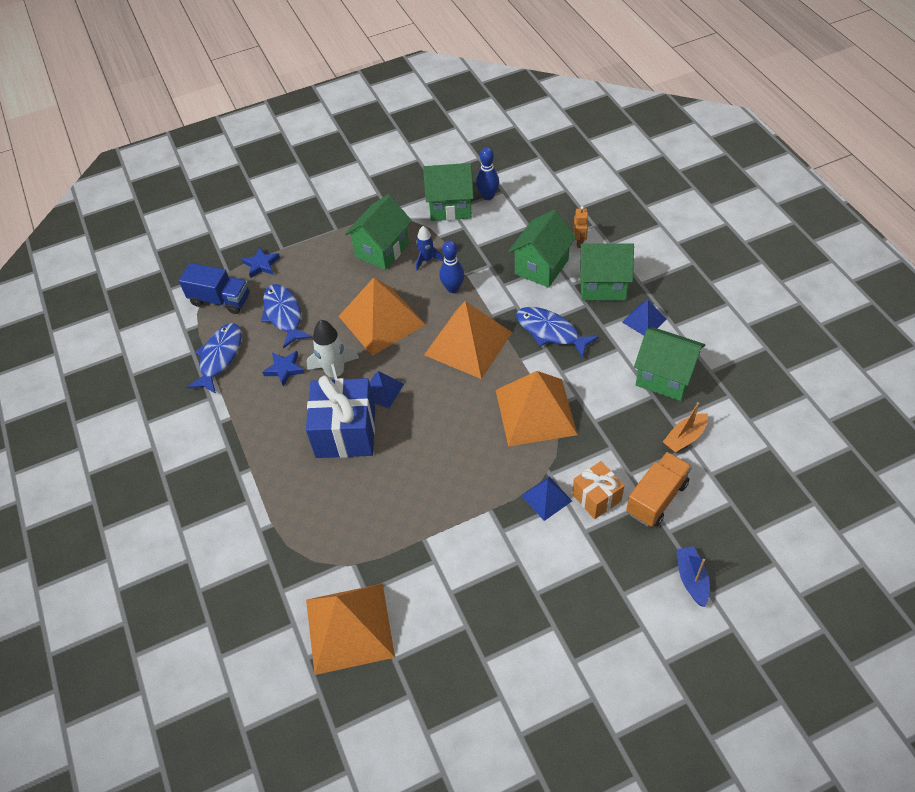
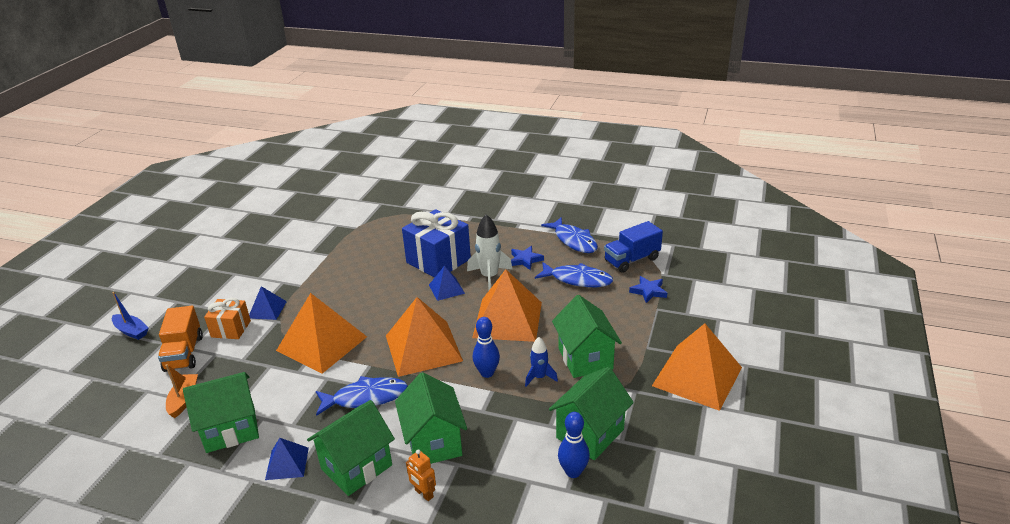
camera: 130 degrees right, 20 degrees down
orange pyramid [306,584,395,675] -> orange pyramid moved to [652,323,742,411]

